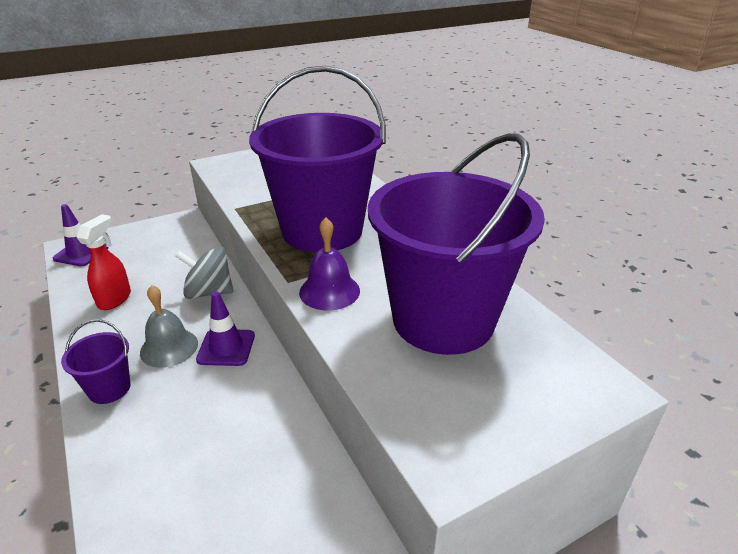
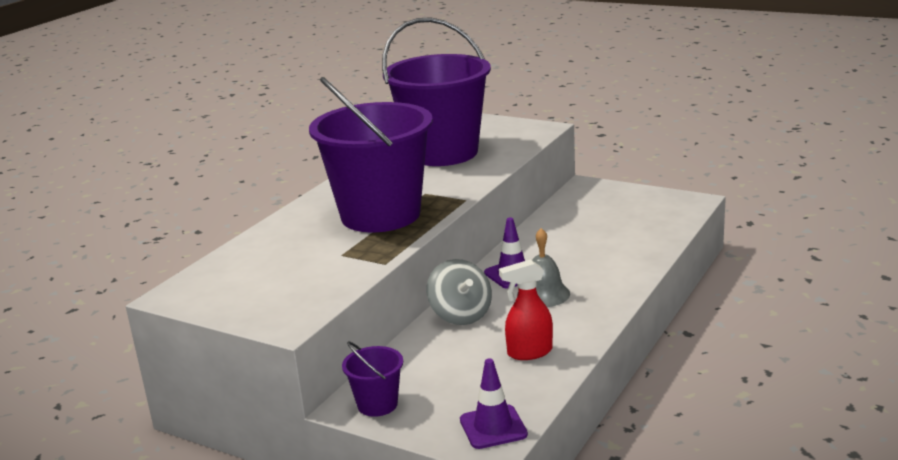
camera: 120 degrees left, 10 degrees down
purple bucket [61,319,131,404] -> purple bucket moved to [342,341,403,417]
purple bell [299,218,360,311] -> none

